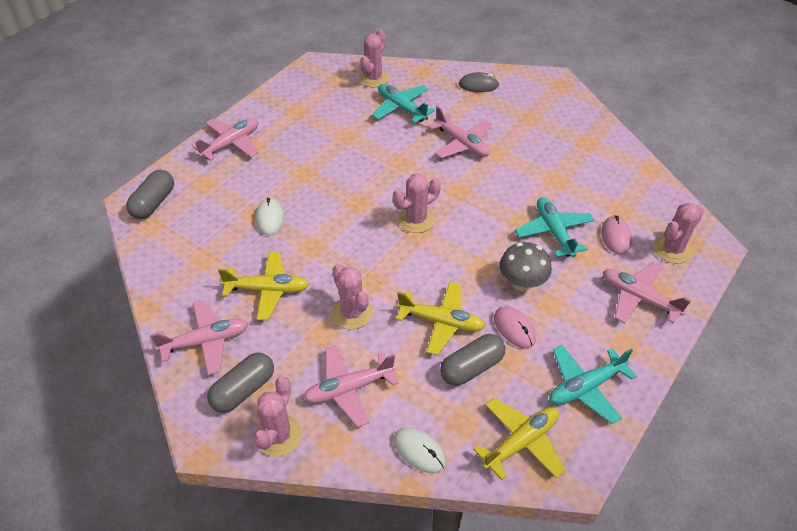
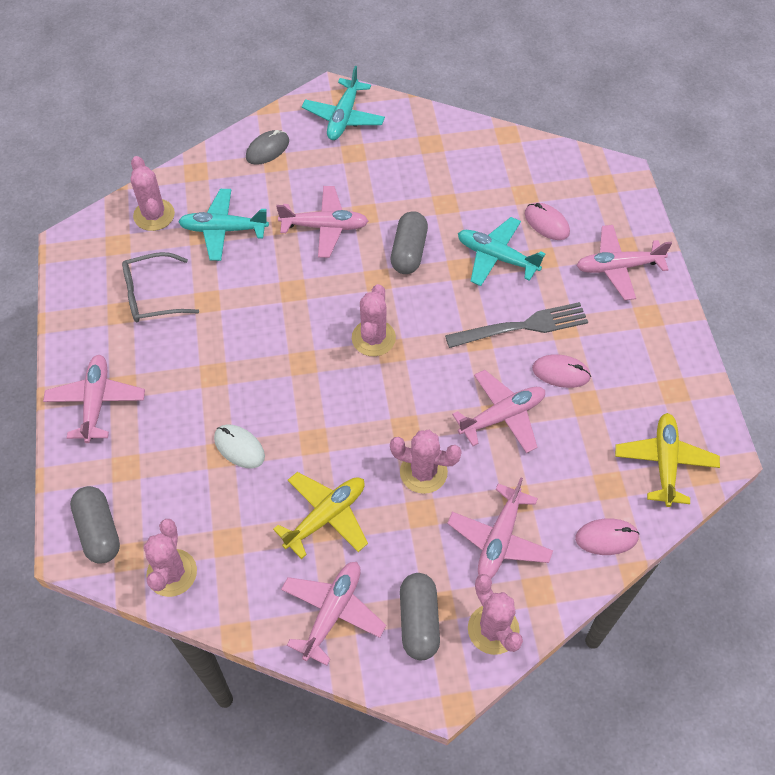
camera: 45 degrees left, 10 degrees up
white mouse [394,427,446,473] -> pink mouse [575,519,639,555]
yellow plane [396,282,486,355] -> pink plane [452,370,545,453]
grey capsule [440,334,505,386] -> grey capsule moved to [391,211,428,274]
grey mushroom [499,242,552,291] -> grey fork [445,302,588,348]
turquoise plane [549,345,637,424] -> turquoise plane moved to [302,66,385,140]
pink cactus [654,203,704,264] -> pink cactus moved to [144,519,197,597]
none -> grey glasses [122,252,199,322]

